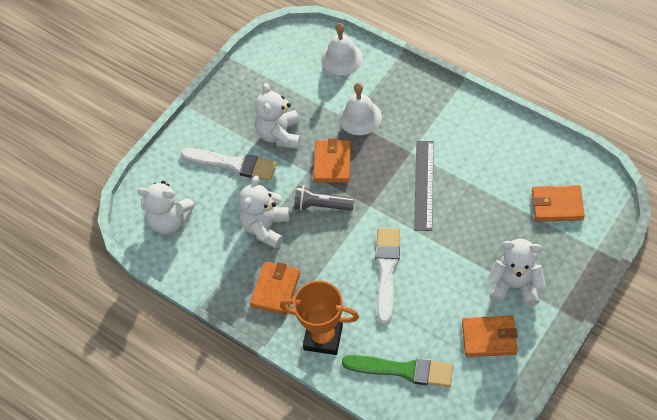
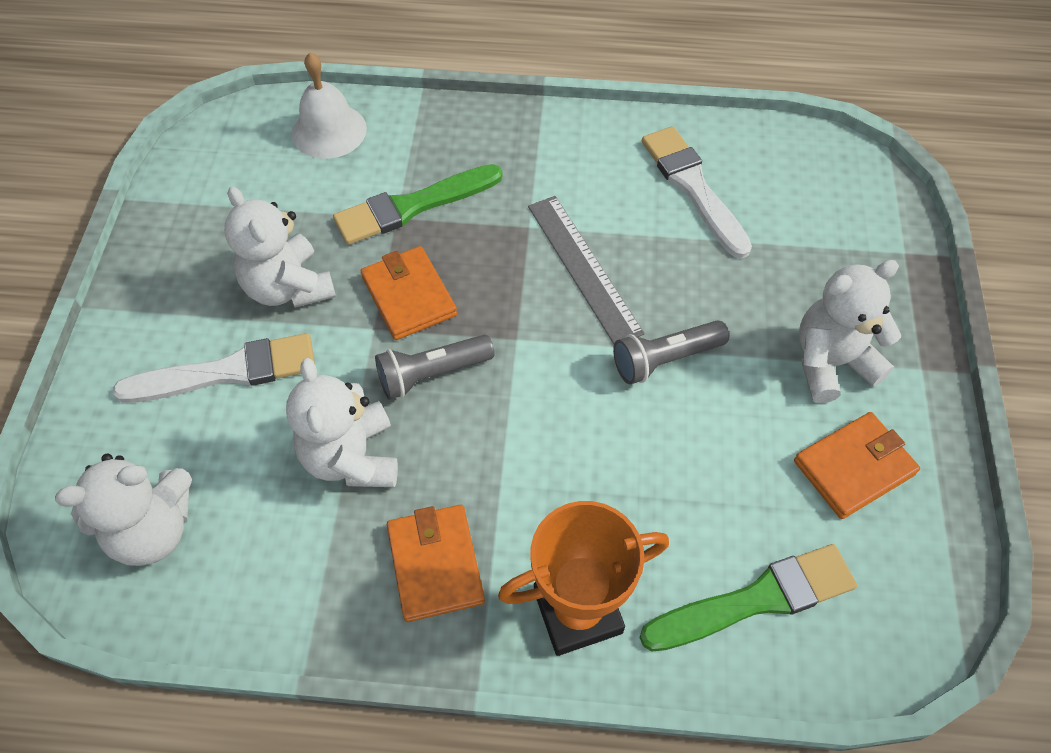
camera: 35 degrees left, 0 degrees up
white bell [339,83,382,135] -> green brush [333,164,503,245]
white brush [375,228,400,325] -> white brush moved to [642,126,752,259]
orange wallet [532,185,585,222] -> none
none -> grey flashlight [613,320,729,384]

